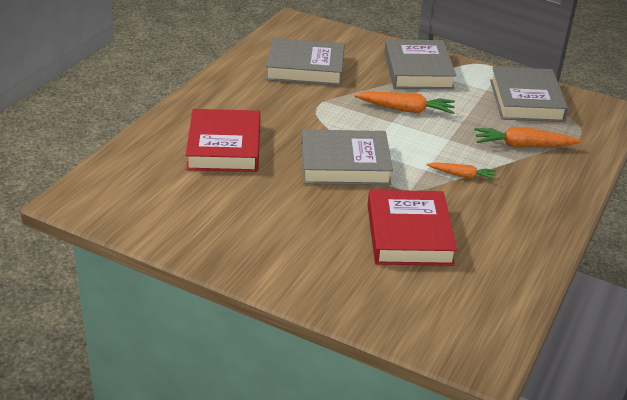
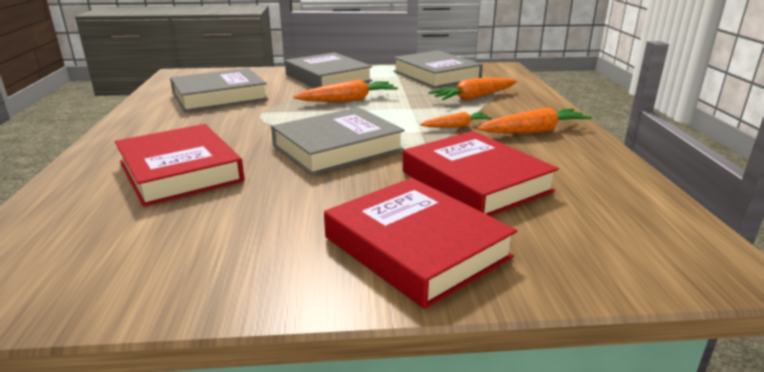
camera: 30 degrees left, 10 degrees down
none -> red book [324,178,517,309]
none -> orange carrot [477,107,592,133]

